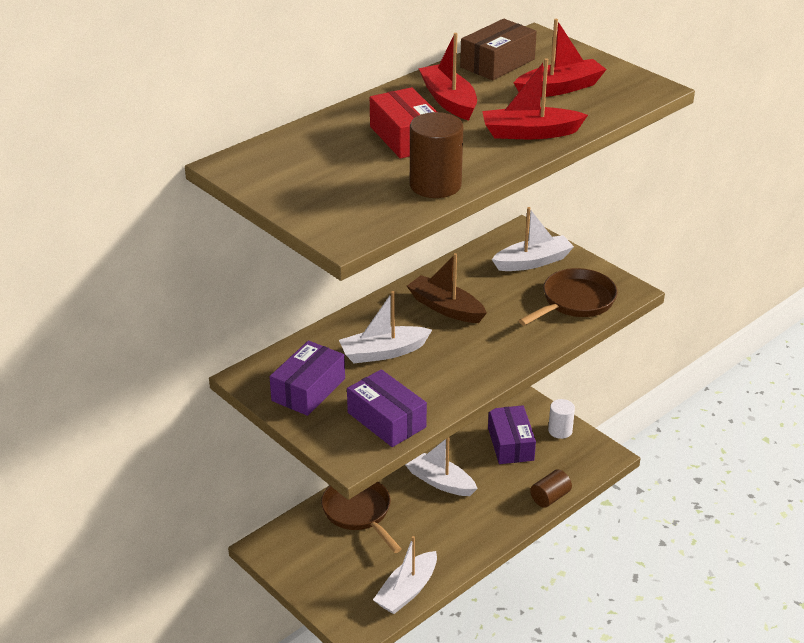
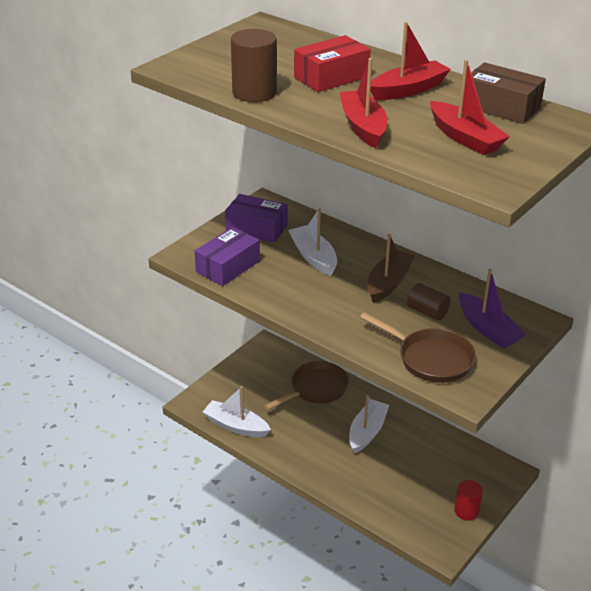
camera: 80 degrees right, 0 degrees up
purple box [488,405,536,464] -> none
white boat [492,207,574,271] -> purple boat [459,269,526,348]
brown cylinder [530,469,572,508] -> brown cylinder moved to [407,283,451,320]
white cylinder [548,399,575,439] -> red cylinder [454,480,483,520]

